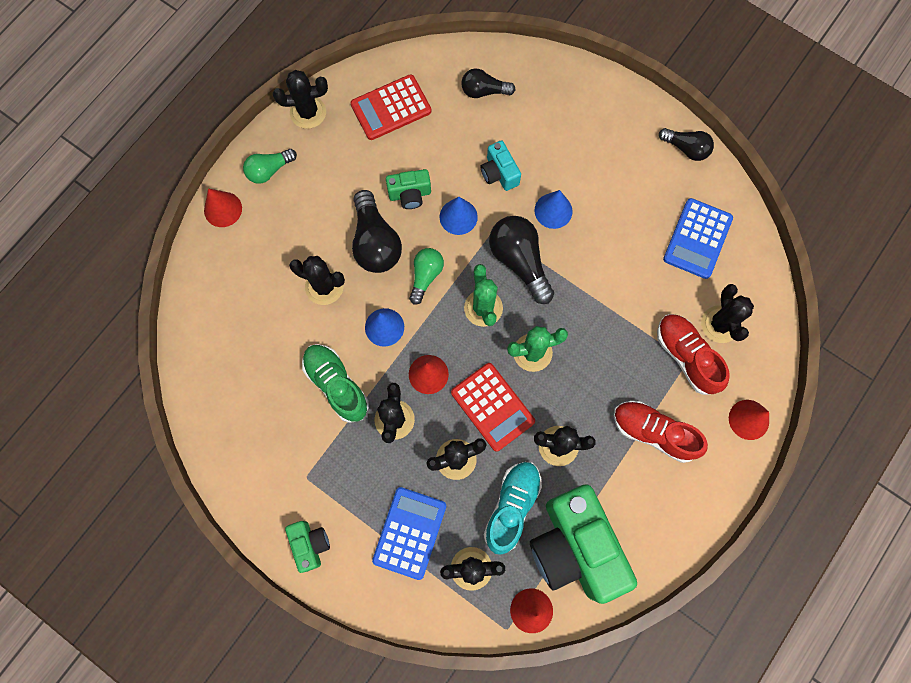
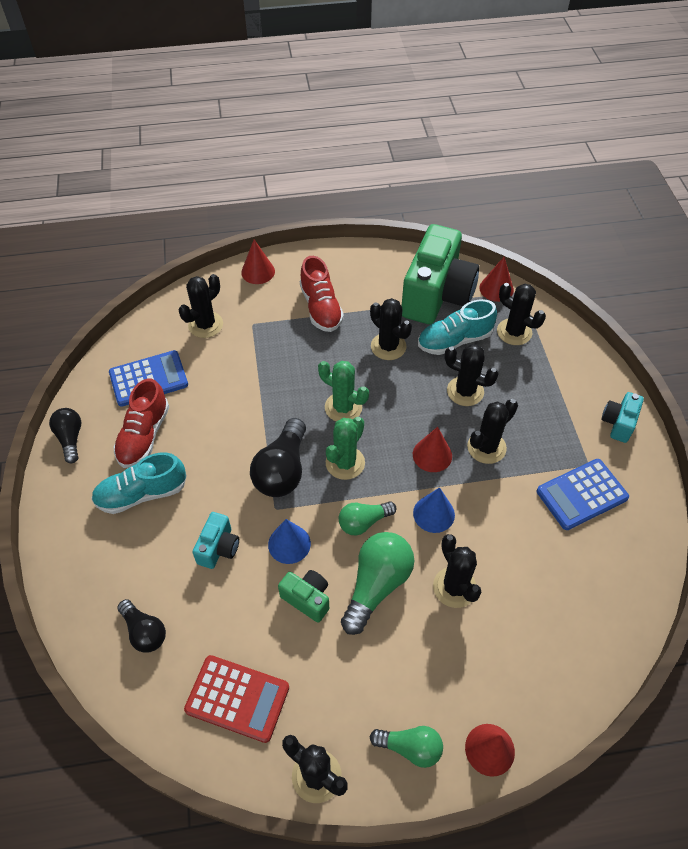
camera: 135 degrees left, 20 degrees down
green camera [285,521,330,573] -> turquoise camera [602,392,644,443]
green shoe [302,344,369,423] -> none
black light bulb [352,190,402,273] -> green light bulb [341,532,414,635]
blue calculator [372,487,446,580] -> blue calculator moved to [537,459,629,530]
red calculator [451,363,535,452] -> none
blue cone [534,190,573,229] -> none
red shoe [657,314,730,395] -> red shoe moved to [113,379,169,468]
none -> turquoise shoe [91,452,187,514]

